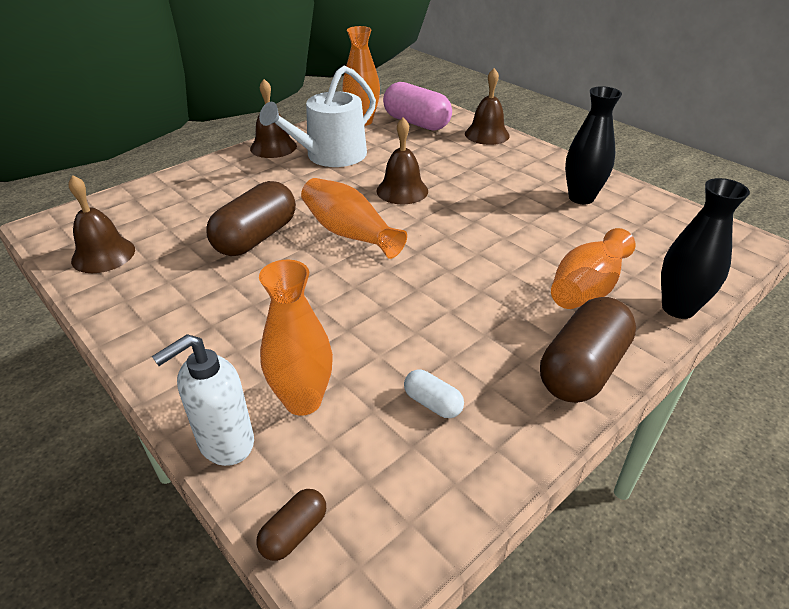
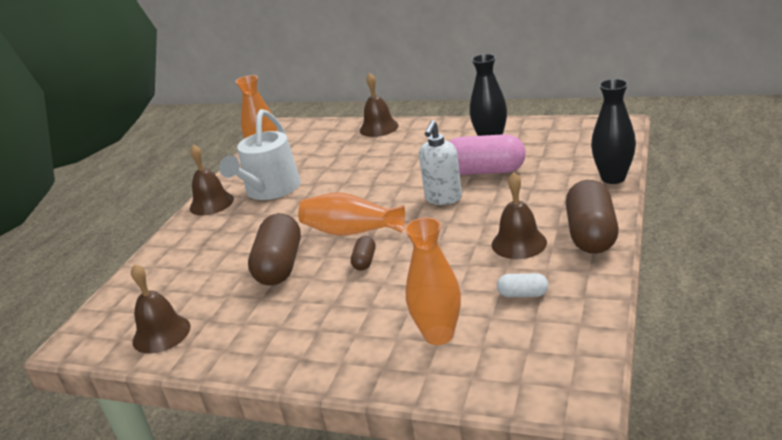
camera: 25 degrees left, 10 degrees down
white soap dispenser [152,334,254,466] -> white soap dispenser moved to [419,120,462,205]
brown capsule [256,489,326,561] -> brown capsule moved to [351,236,375,271]
brown bell [377,117,428,204] -> brown bell moved to [492,172,547,259]
pink capsule [383,82,452,131] -> pink capsule moved to [448,134,526,175]
orange vase [551,228,636,309] -> none

